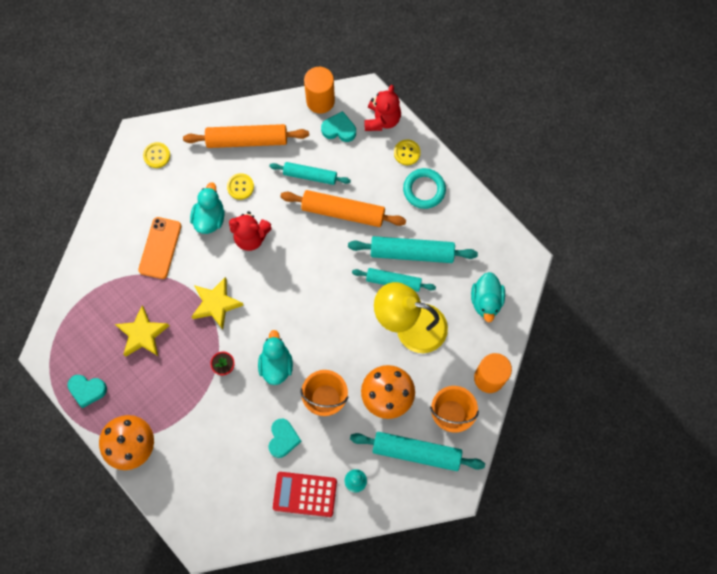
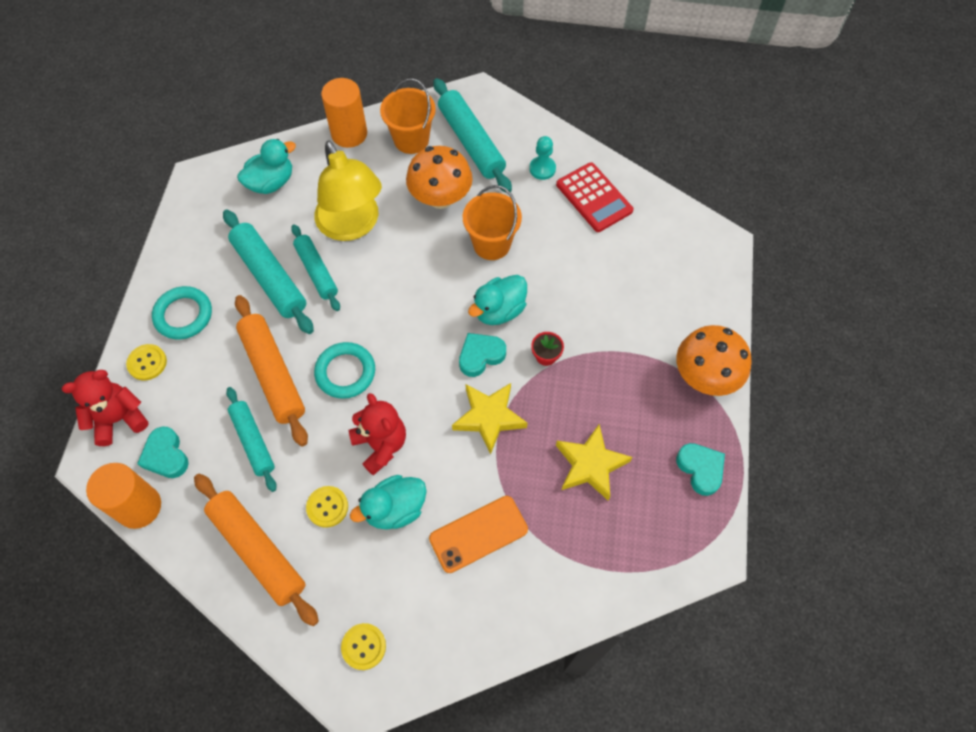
camera: 130 degrees left, 10 degrees down
turquoise heart [269,419,302,458] -> turquoise heart moved to [459,333,506,377]
none -> turquoise ring [314,342,375,399]

